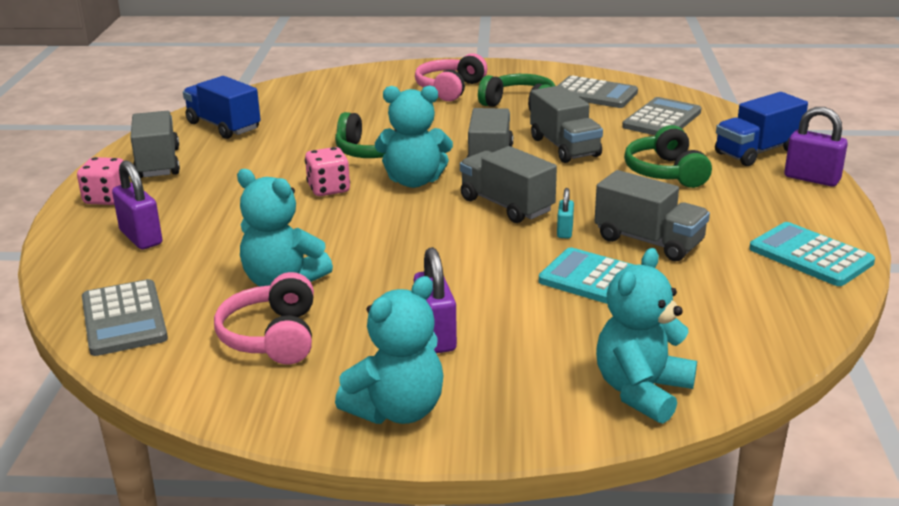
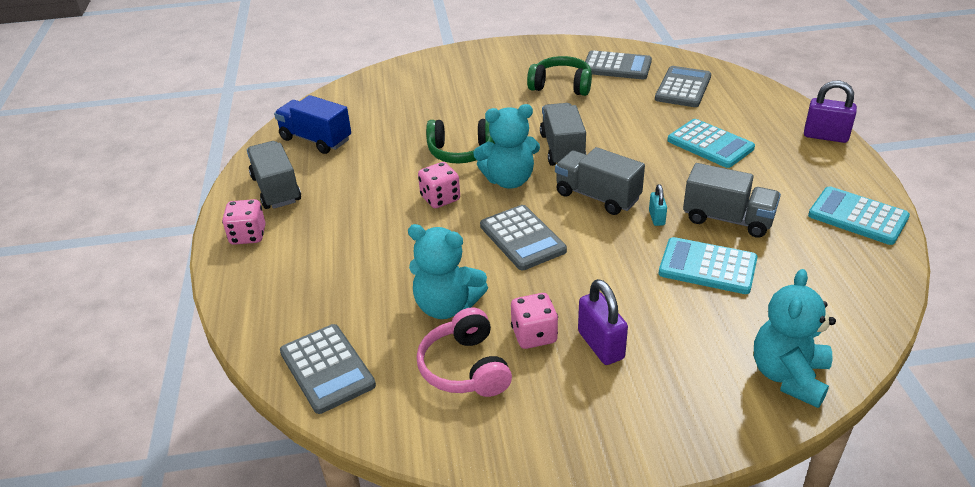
camera: 10 degrees left, 10 degrees up
purple padlock [112,160,162,249] -> none
turquoise teddy bear [335,276,444,424] -> none
pink headphones [415,53,487,101] -> none
grey truck [530,85,603,163] -> none
green headphones [624,125,712,188] -> turquoise calculator [667,119,755,168]
blue truck [715,92,808,166] -> none
none -> grey calculator [480,205,567,270]
none -> pink dice [511,293,558,349]

